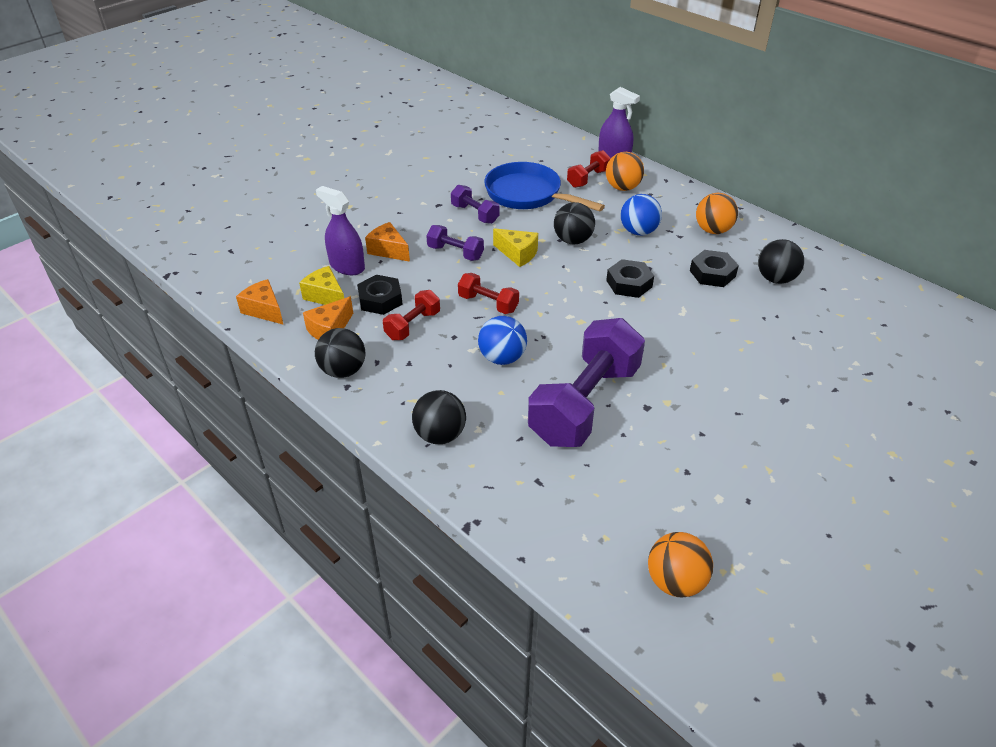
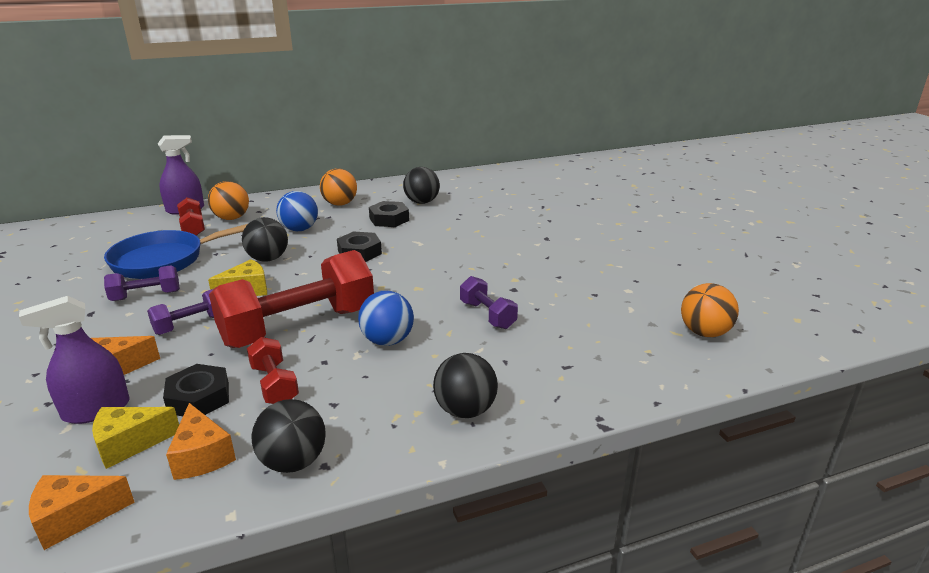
camera: 65 degrees left, 15 degrees down
red dumbbell [458,273,519,314] -> red dumbbell [209,250,374,348], size x2.12
purple dumbbell [528,318,645,447] -> purple dumbbell [460,276,518,329], size x0.47

